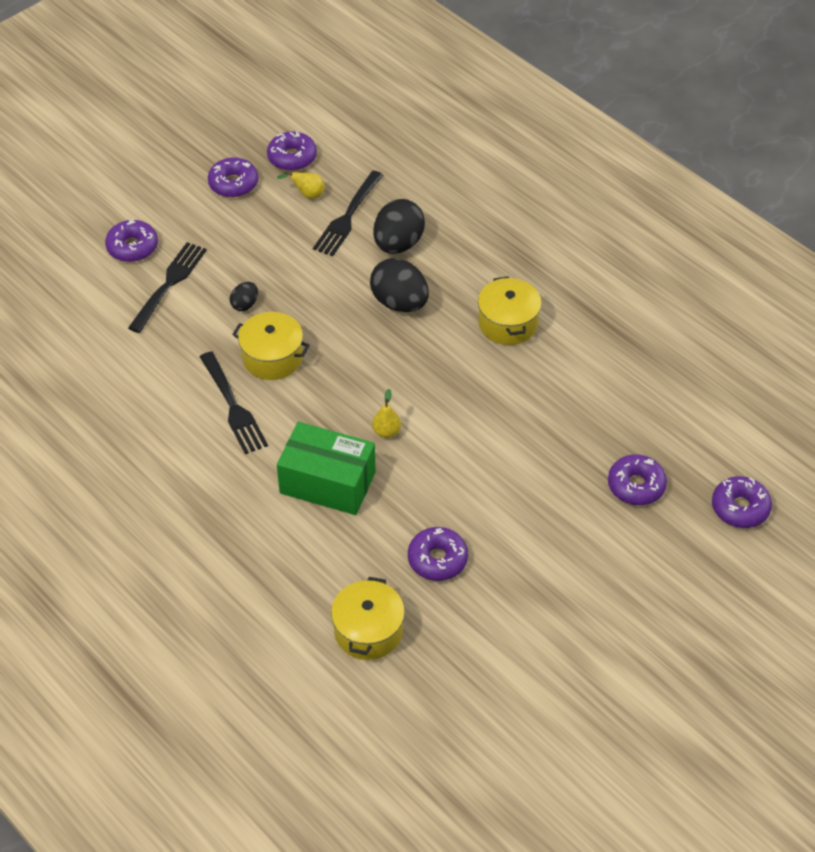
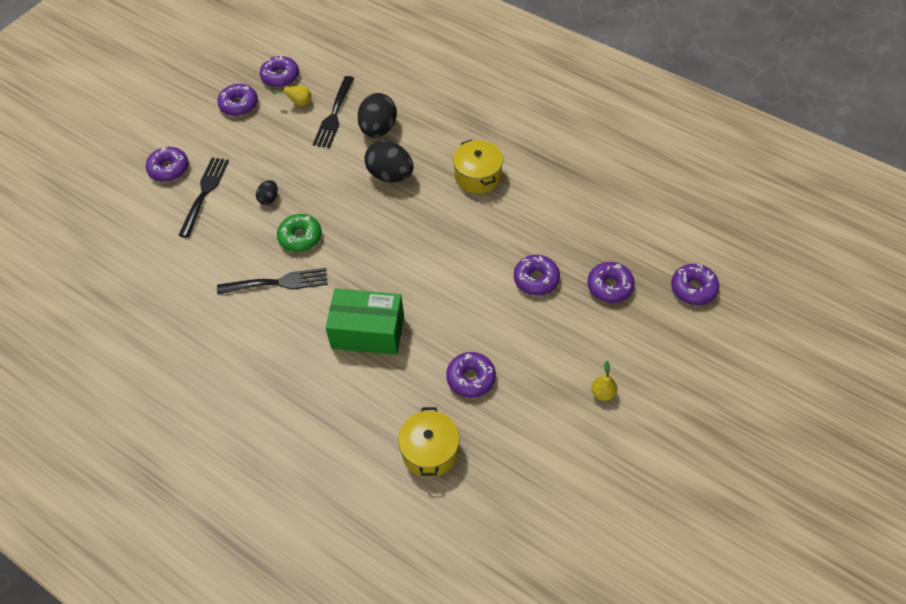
camera: 10 degrees left, 5 degrees up
black fork [200,351,268,454] -> black fork turned 60 degrees counterclockwise [217,268,328,295]
yellow pot [232,312,310,380] -> green donut [277,214,322,252]
yellow pear [372,389,401,438] -> yellow pear moved to [591,361,617,401]
none -> purple donut [514,255,560,295]

